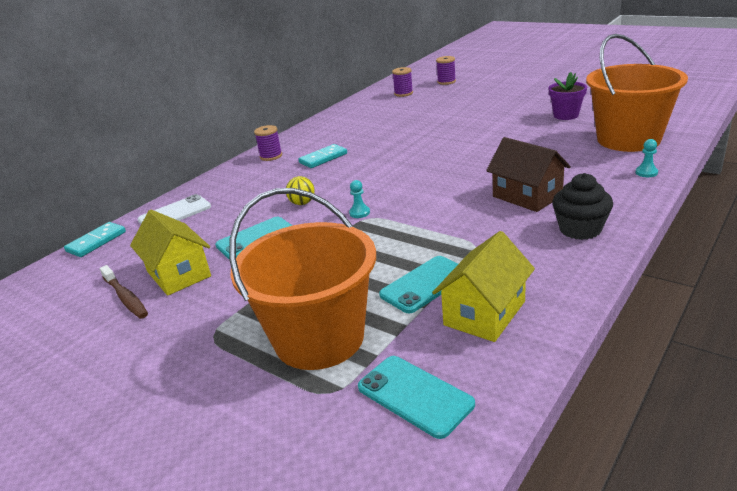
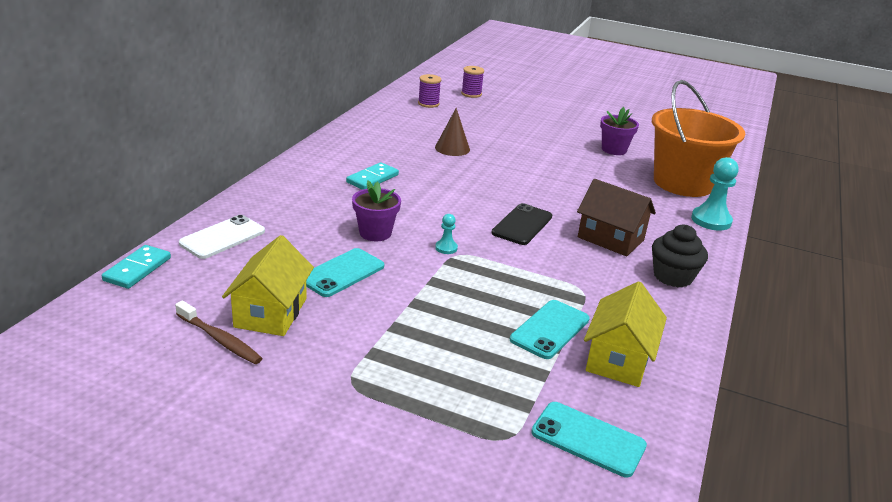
camera: 20 degrees left, 0 degrees up
yellow house [130,210,211,296] -> yellow house turned 60 degrees clockwise [222,235,314,336]
orange bucket [229,188,376,370] -> none
purple spool [254,125,282,161] -> none
yellow ball [286,176,315,205] -> purple flower pot [352,181,401,241]
turquoise pawn [636,139,658,177] -> turquoise pawn [691,157,739,231], size x1.98
none -> brown cone [435,108,470,156]
none -> black phone [492,203,552,245]

